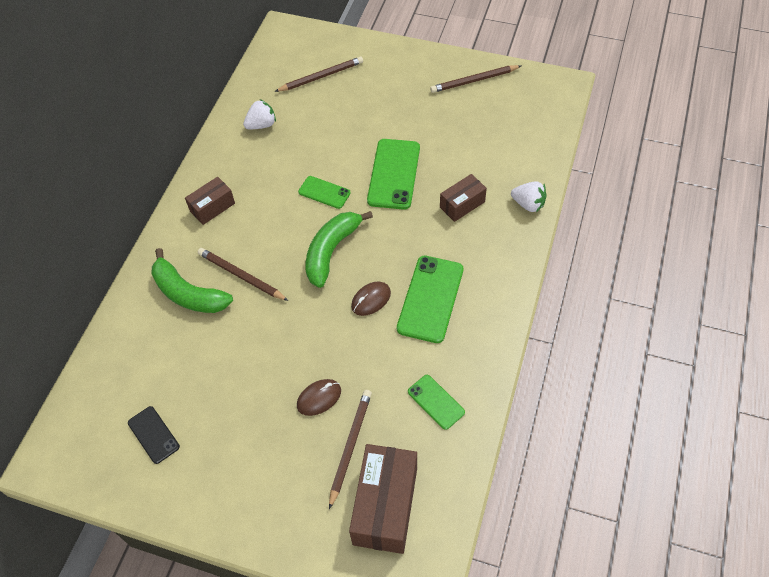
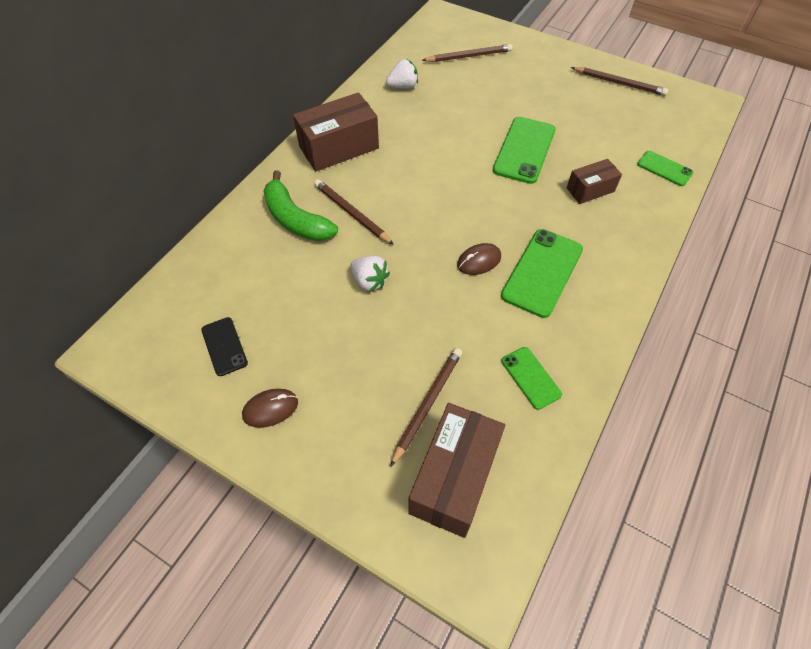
camera: 10 degrees right, 0 degrees up
brown box [185,177,235,225] -> brown box [293,92,379,172], size x1.76
brown mouse [297,379,341,416] -> brown mouse moved to [242,389,298,428]
green phone [298,176,351,209] -> green phone moved to [637,151,694,186]
green banana [306,211,373,288] -> none
brown pencil [430,65,521,93] -> brown pencil turned 150 degrees counterclockwise [571,67,668,96]
white strawberry [511,181,546,212] -> white strawberry moved to [350,256,390,292]

